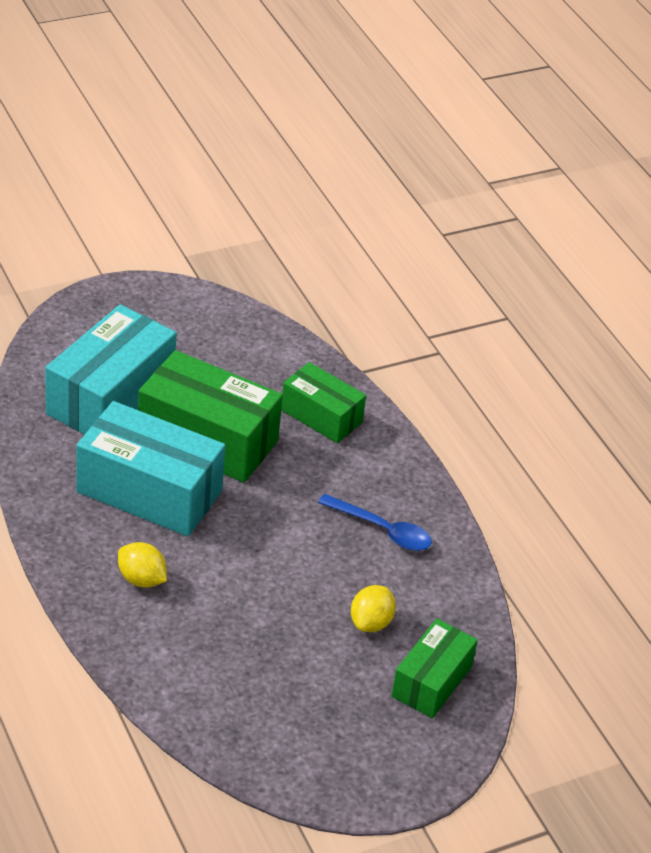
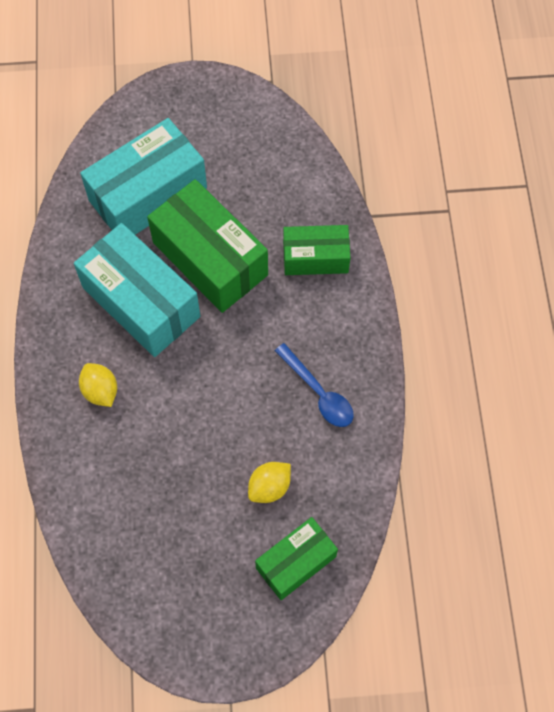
camera: 25 degrees right, 25 degrees up
green box [281,362,366,443] -> green box turned 60 degrees counterclockwise [283,225,351,275]

